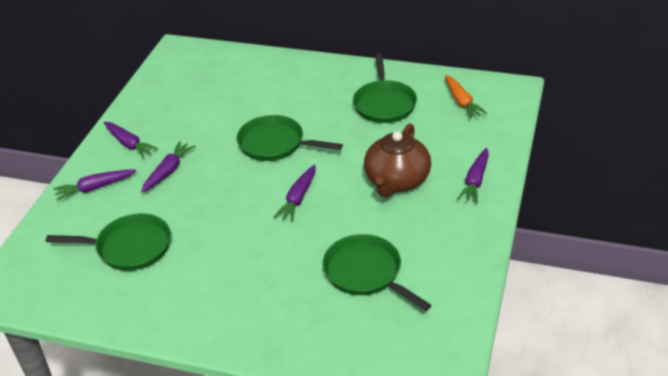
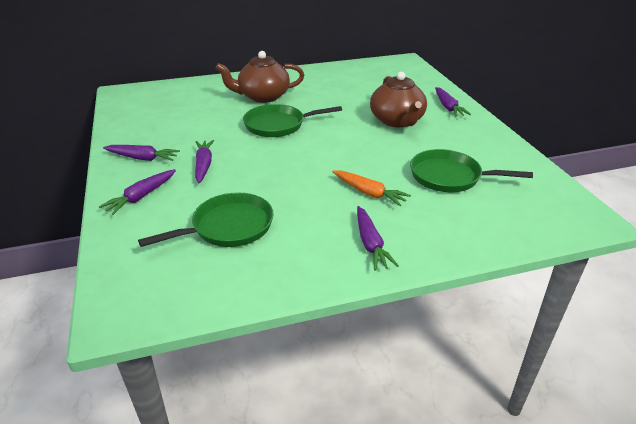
camera: 35 degrees left, 5 degrees down
purple carrot [274,164,316,222] -> purple carrot moved to [357,206,399,271]
green pan [353,53,417,123] -> none
orange carrot [445,75,488,119] -> orange carrot moved to [332,170,411,206]
none -> brown teapot [216,51,304,103]

